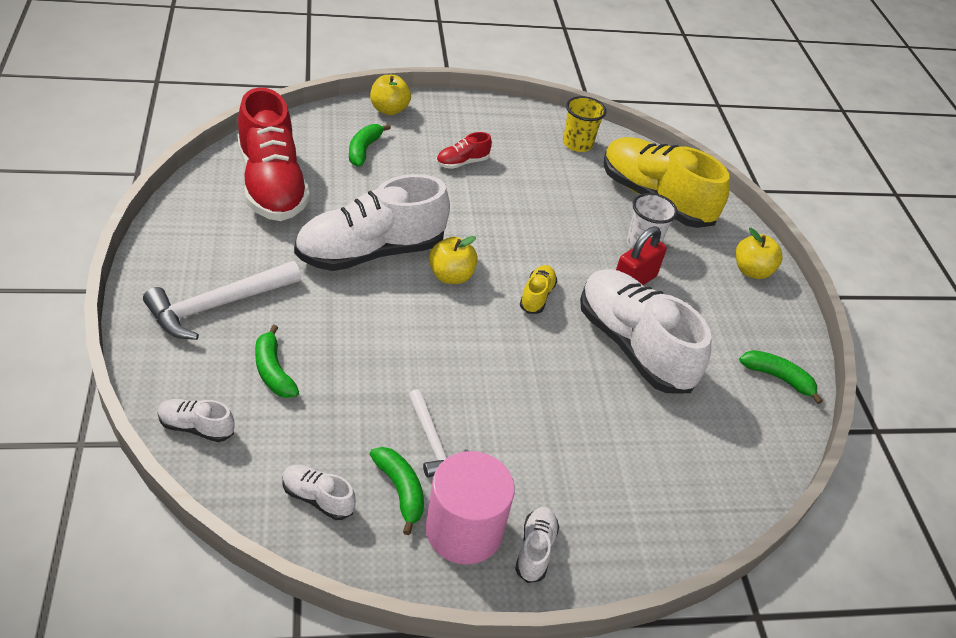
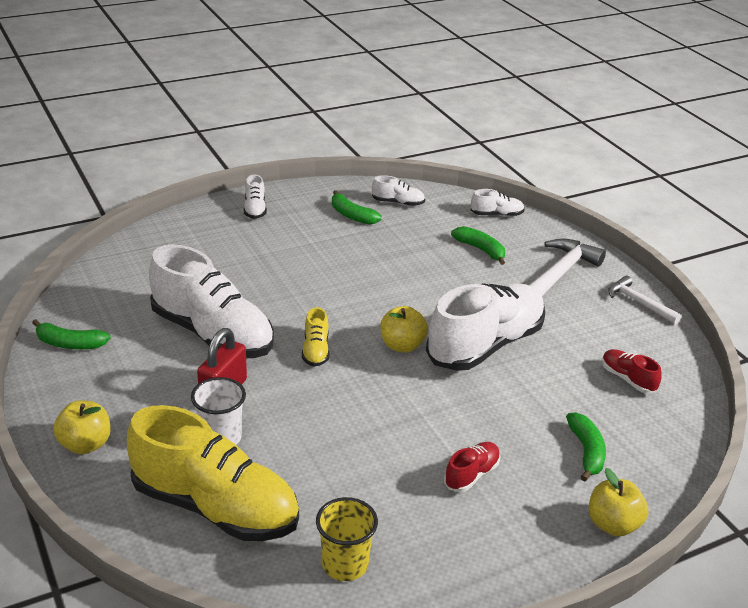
camera: 165 degrees right, 10 degrees down
red shoe [237,87,310,221] -> red shoe [602,349,662,394], size x0.43
white hammer [408,389,468,478] -> white hammer moved to [608,276,682,325]
pink cylinder [426,451,515,565] -> none

